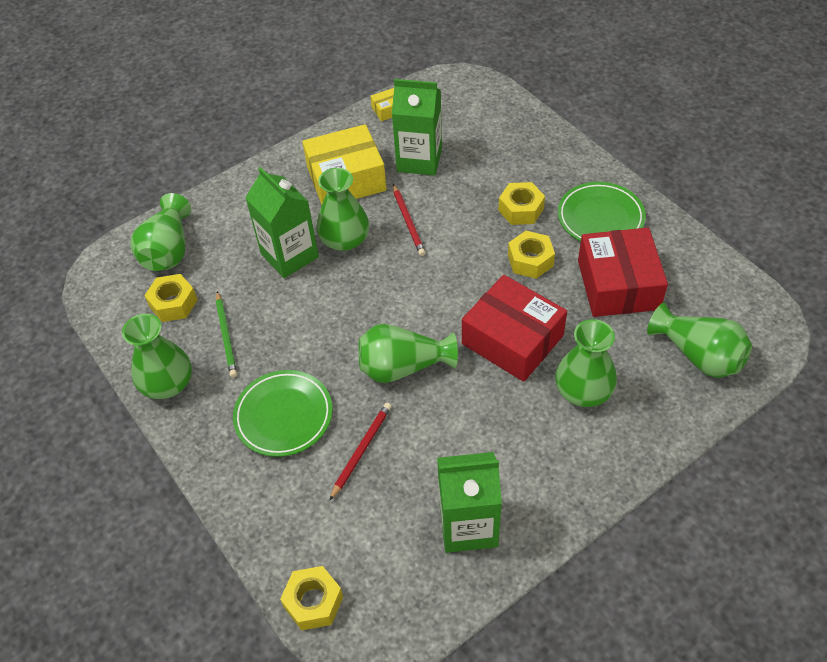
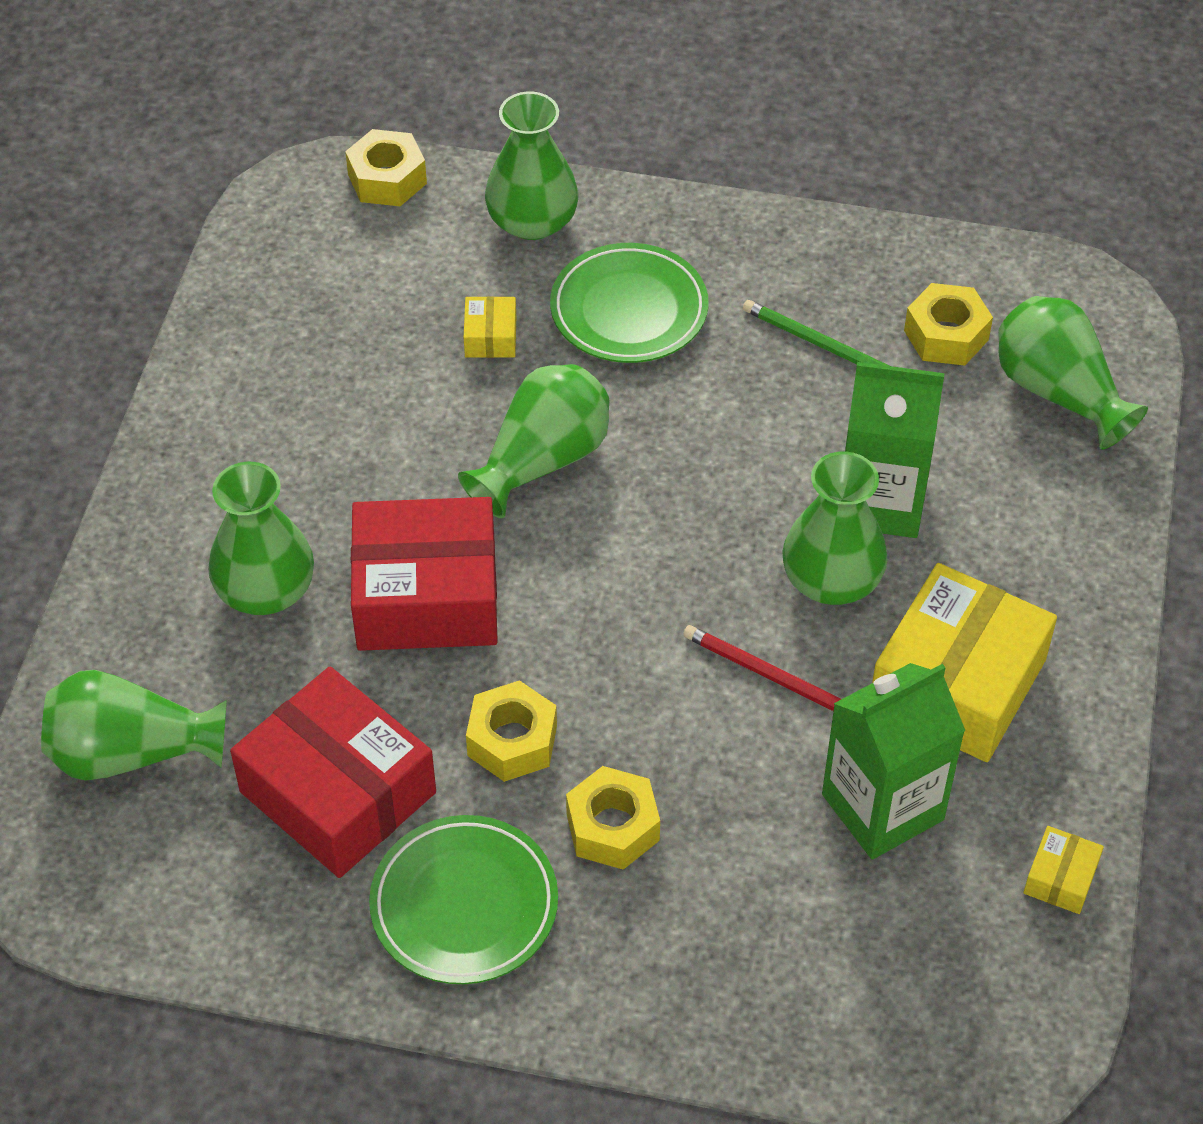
camera: 135 degrees right, 0 degrees up
green vase [122,314,192,399] -> green vase moved to [485,92,579,240]
red pencil [329,403,392,501] -> yellow box [464,296,516,358]
green carton [437,452,502,553] -> none

